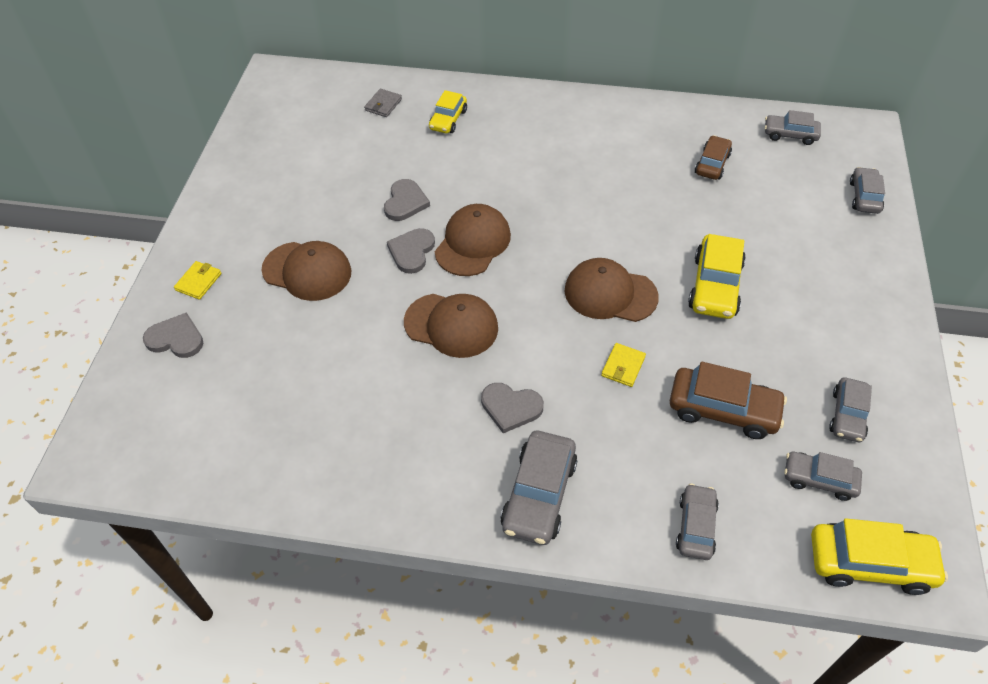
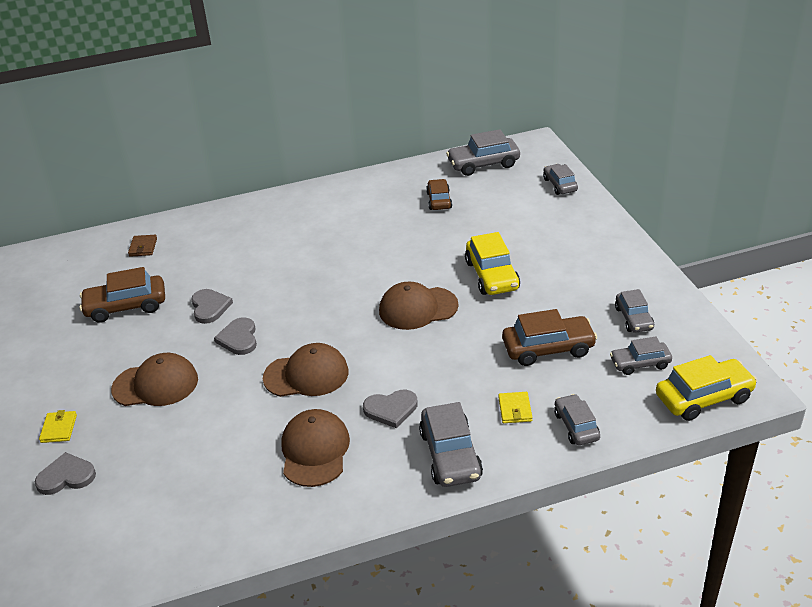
camera: 25 degrees left, 15 degrees down
grey wallet [364,89,402,117] -> brown wallet [128,235,157,257]
yellow car [429,90,467,133] -> none
brown cap [435,204,511,276] -> brown cap moved to [281,409,350,487]
yellow wallet [601,343,646,387] -> yellow wallet moved to [498,392,532,423]
grey car [765,110,821,145] -> grey car [446,129,520,176], size x1.57
none -> brown car [79,267,165,323]

